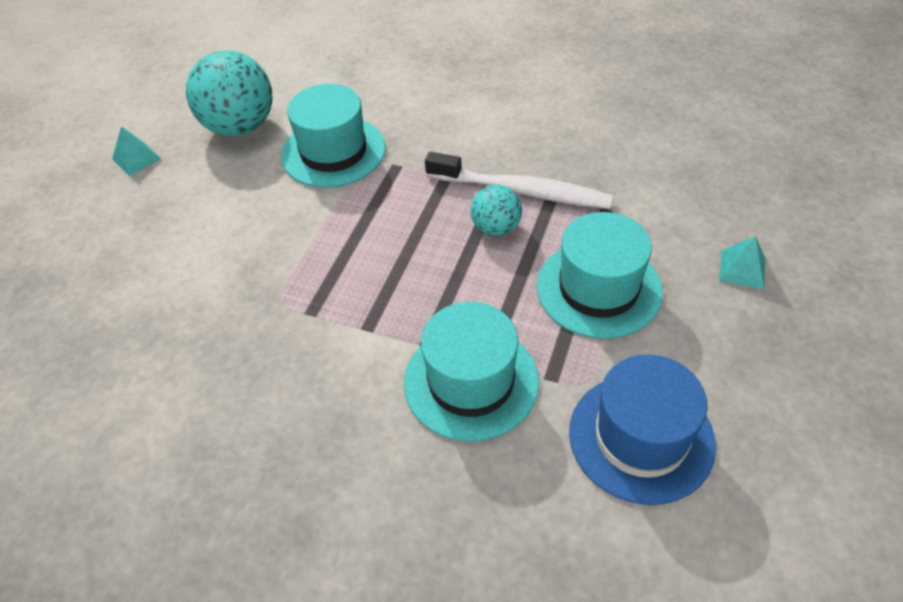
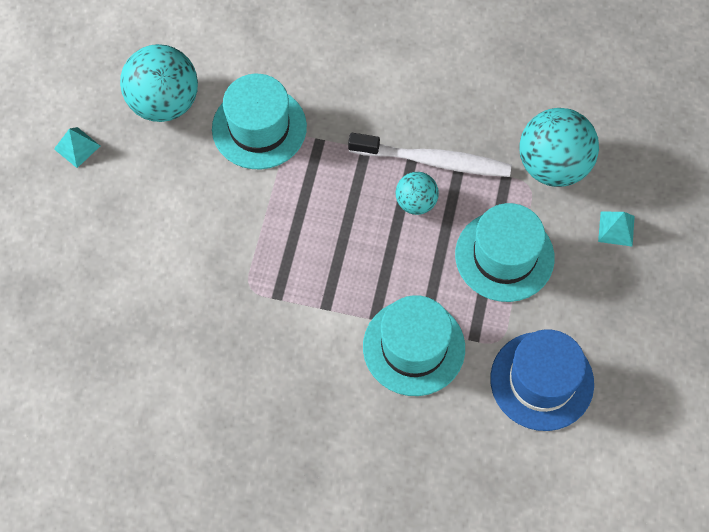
camera: 10 degrees left, 15 degrees up
none -> turquoise ball [519,108,599,187]

